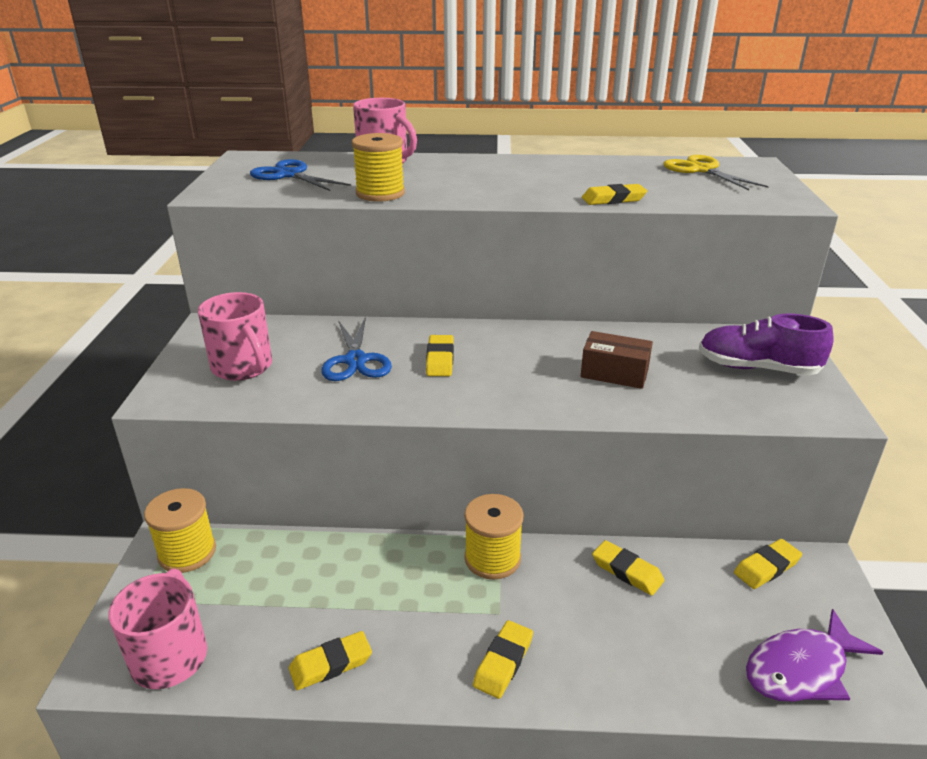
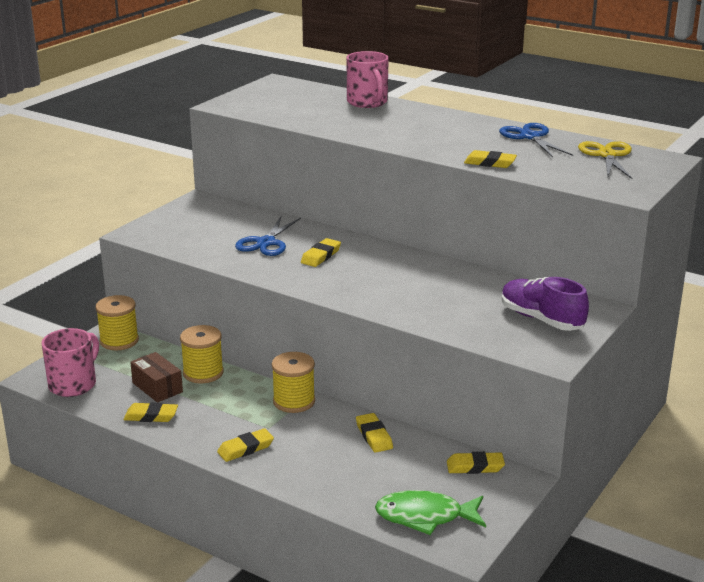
camera: 30 degrees right, 5 degrees down
pink mug [198,292,272,381] -> none
blue scissors [250,159,351,191] -> blue scissors moved to [499,123,573,157]
yellow spool [352,133,405,202] -> yellow spool moved to [180,325,224,384]
brown box [581,331,653,389] -> brown box moved to [130,352,183,403]
purple fish [746,609,884,702] -> green fish [375,490,486,535]

